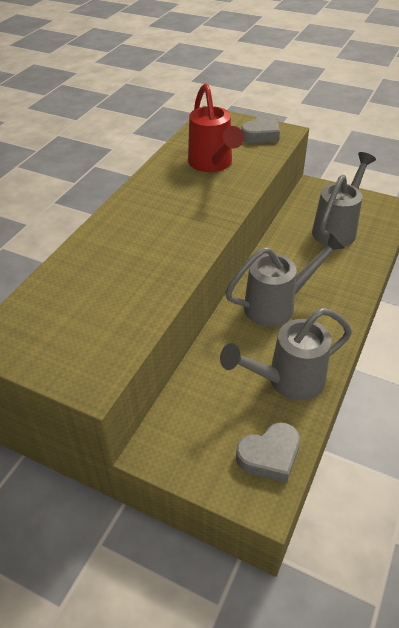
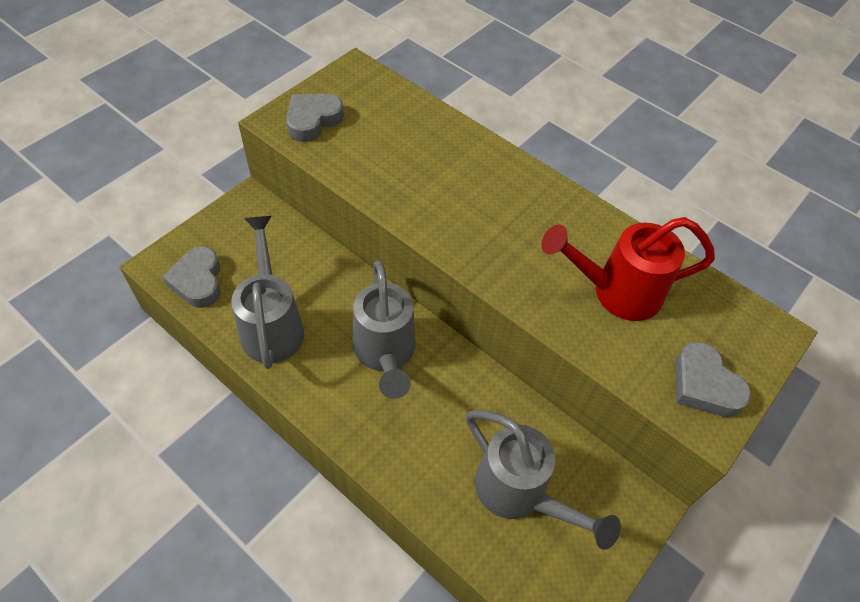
camera: 100 degrees right, 10 degrees up
none -> grey heart [286,93,344,142]

